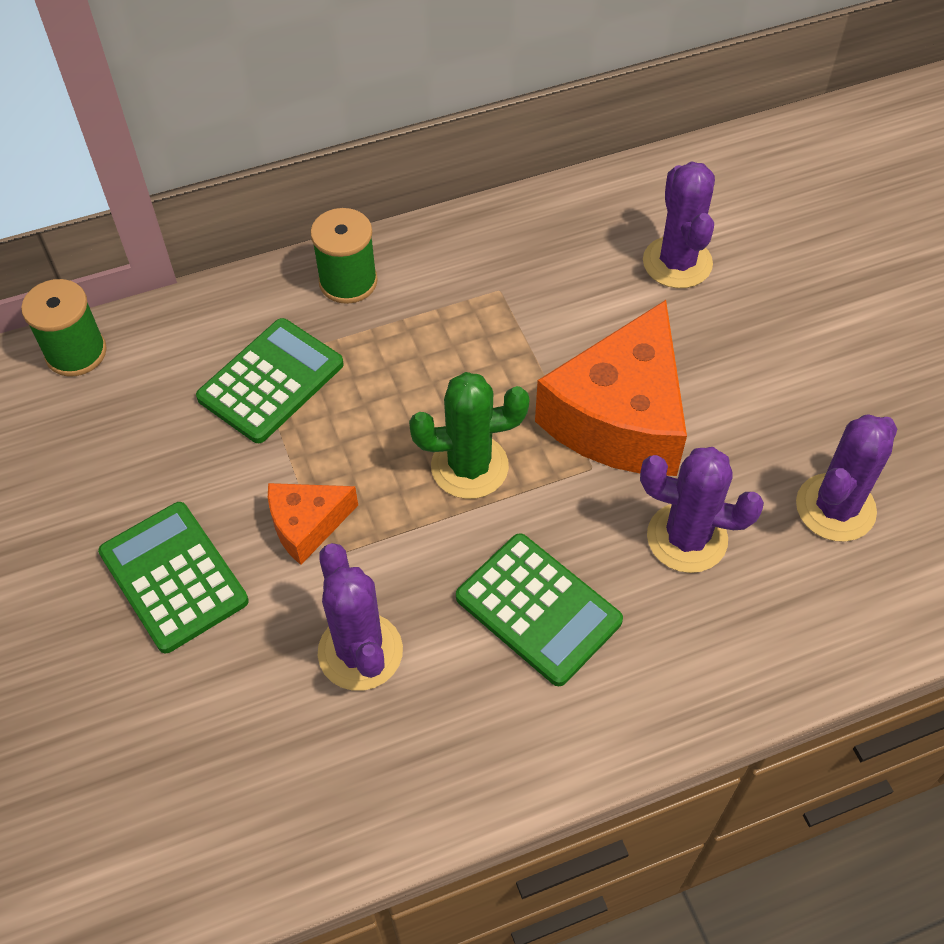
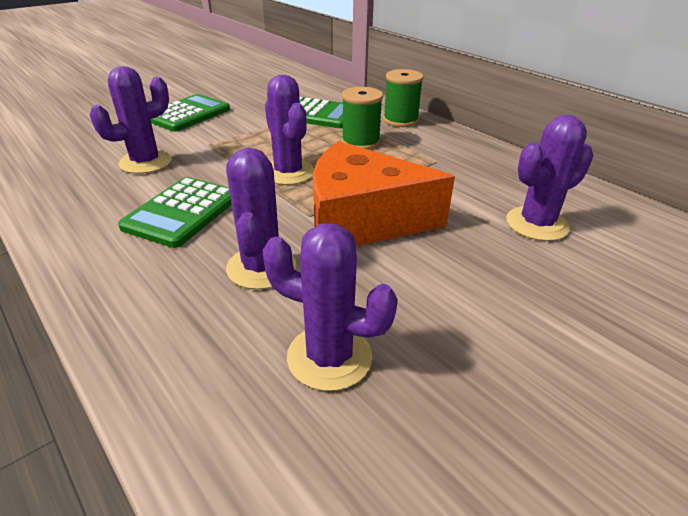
camera: 70 degrees right, 20 degrees down
green spool [21,279,107,376] -> green spool moved to [341,87,383,150]
orange cheese [268,483,358,565] -> none
green cactus [409,372,530,499] -> purple cactus [265,75,314,185]

